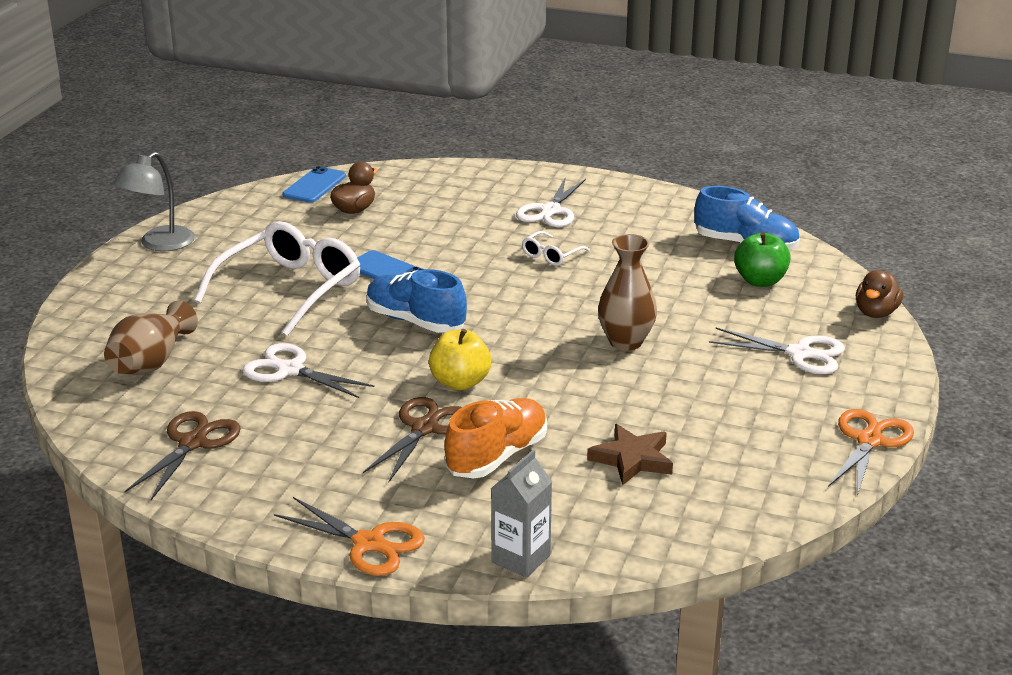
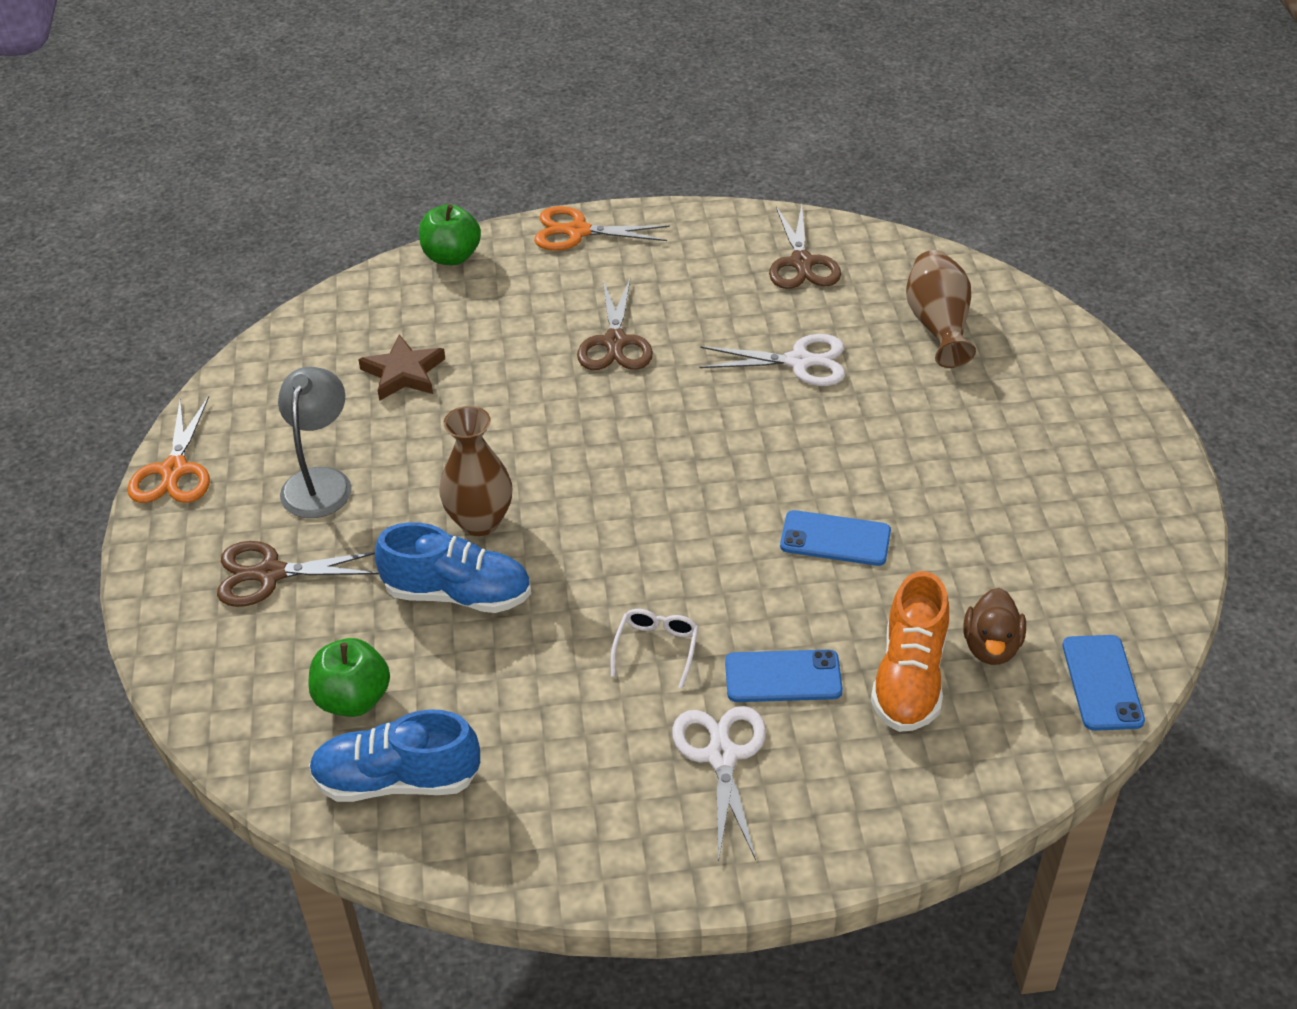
camera: 155 degrees right, 15 degrees up
grey lamp [113,152,195,251] -> grey lamp moved to [278,367,352,518]
white glasses [194,221,361,336] -> none
blue shoe [367,269,467,333] -> blue shoe moved to [375,522,531,613]
yellow apple [429,329,491,390] -> none
orange shoe [445,398,547,478] -> orange shoe moved to [871,571,949,732]
grey carton [491,450,552,578] -> green apple [419,204,481,265]
white scissors [709,327,845,374] -> brown scissors [217,541,379,607]
brown duck [856,270,903,318] -> none
none -> blue phone [725,649,843,702]

